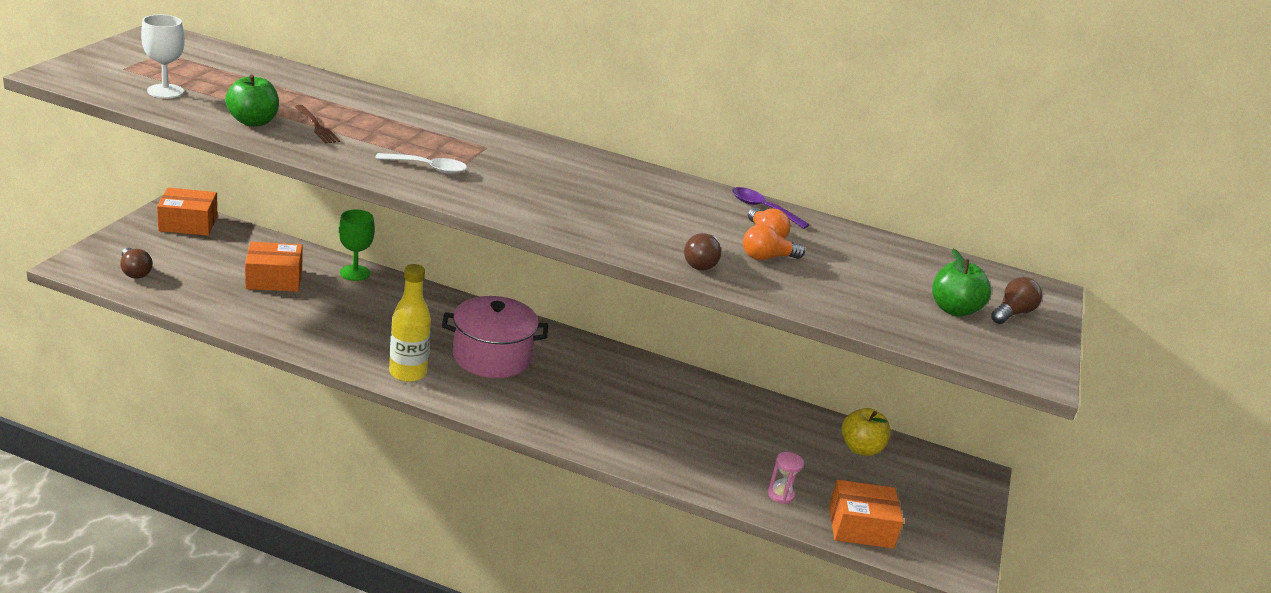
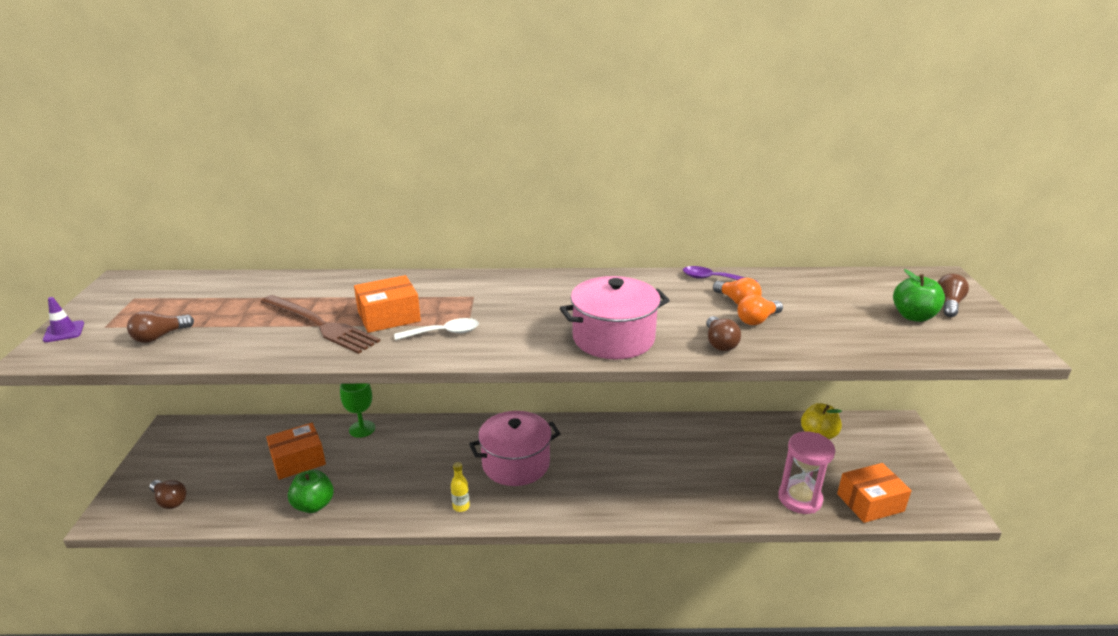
camera: 15 degrees left, 0 degrees up
white goblet [141,15,185,98] -> brown light bulb [127,311,194,343]
orange box [157,188,218,236] -> orange box moved to [354,275,421,333]
green apple [225,75,279,127] -> green apple moved to [288,470,334,513]
brown fork [295,105,340,144] -> brown fork [261,295,380,354], size x1.91
yellow bottle [389,264,431,382] -> yellow bottle [451,462,470,512], size x0.51
pink hourglass [768,452,804,504] -> pink hourglass [778,431,835,514], size x1.91
none -> purple traffic cone [43,297,84,342]
none -> pink pot [560,276,670,359]

